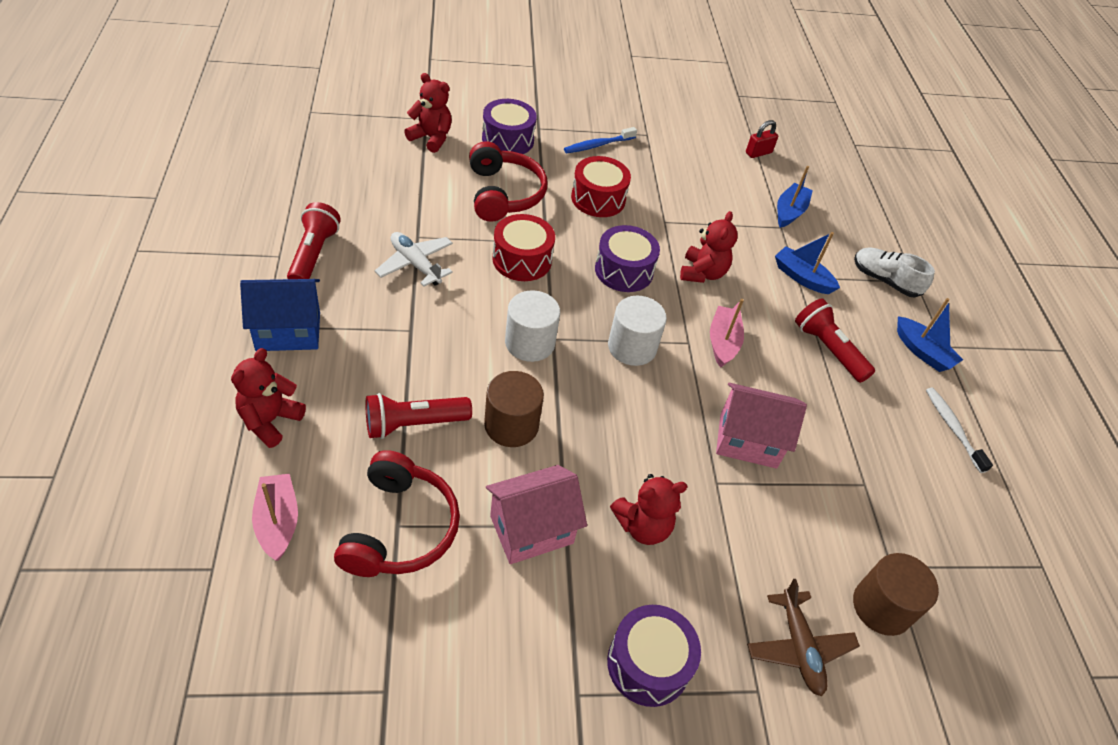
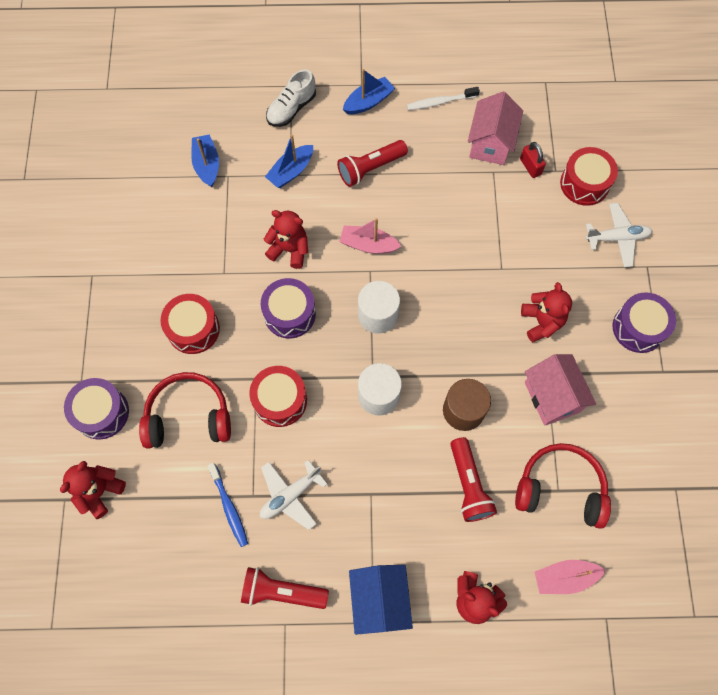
camera: 80 degrees left, 20 degrees up
blue toothbrush [564,127,637,153] -> blue toothbrush moved to [208,463,248,547]
pink house [716,383,807,469] -> pink house moved to [468,91,523,165]
red padlock [746,120,778,158] -> red padlock moved to [520,142,546,178]
brown plane [747,579,860,696] -> white plane [585,203,652,267]
blue boat [777,166,813,228] -> blue boat turned 45 degrees clockwise [191,134,219,188]
brown cylinder [853,553,939,636] -> red drum [560,147,618,206]

